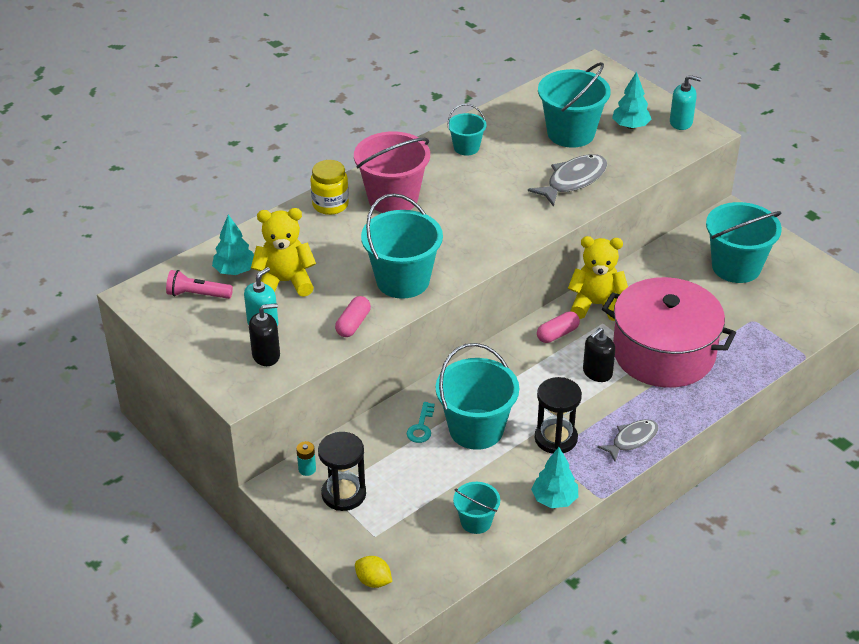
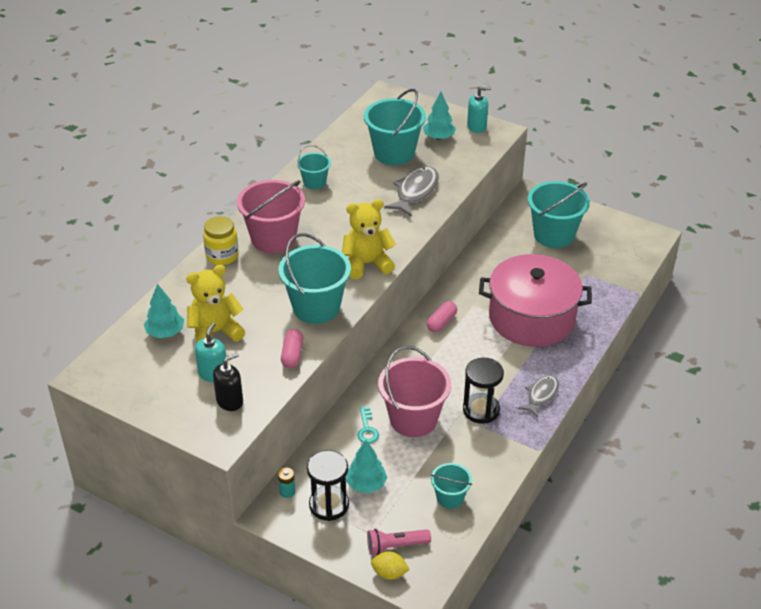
camera: 20 degrees left, 0 degrees up
pink flashlight [166,270,233,299] -> pink flashlight moved to [367,529,431,555]
turquoise bucket [436,343,519,450] -> pink bucket [378,346,451,437]
turquoise tree [531,447,578,508] -> turquoise tree moved to [346,440,387,493]
yellow teddy bear [568,236,628,321] -> yellow teddy bear moved to [342,199,396,279]
black soap dispenser [583,328,615,382] -> none

